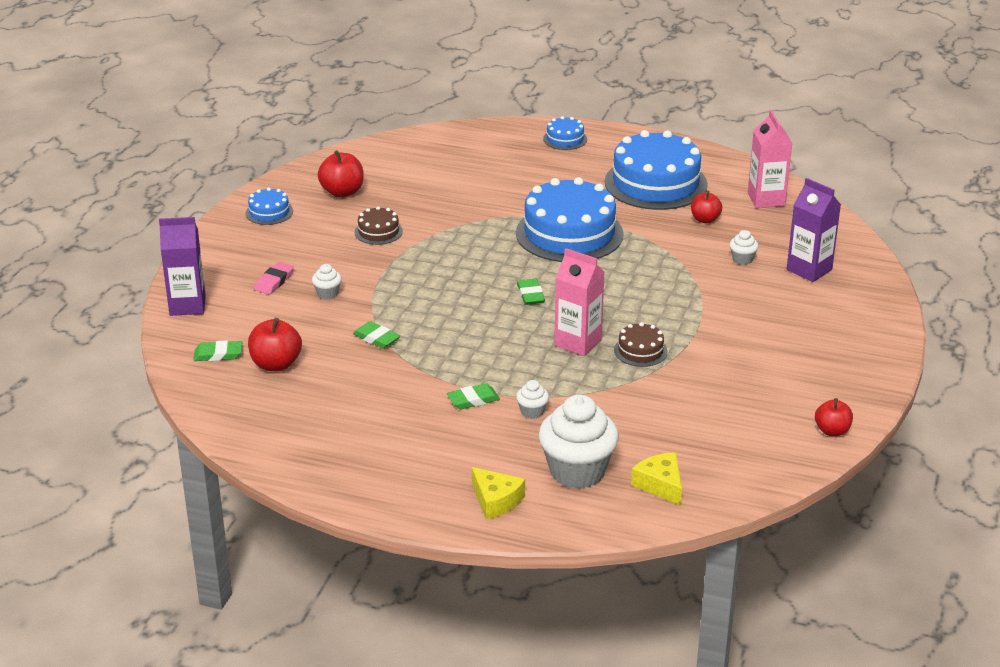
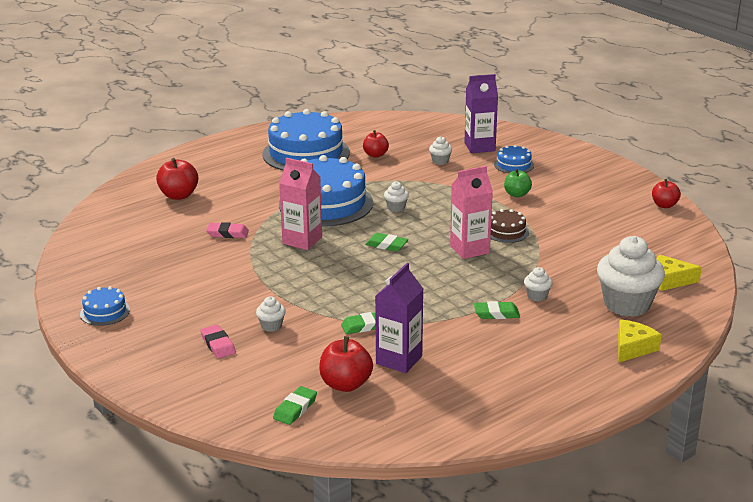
camera: 55 degrees left, 5 degrees down
purple carton [159,217,206,316] -> purple carton moved to [375,263,423,373]
red apple [318,150,364,197] -> red apple moved to [156,158,199,200]
brown cake [354,206,403,245] -> none
green eraser [447,383,500,409] -> green eraser turned 75 degrees clockwise [474,301,520,319]
yellow cheese [472,467,525,520] -> yellow cheese turned 45 degrees counterclockwise [618,319,662,362]
blue cake [543,116,587,150] -> blue cake moved to [494,145,534,173]
pink carton [748,110,793,208] -> pink carton moved to [279,158,322,250]
none -> pink eraser [206,222,249,238]
none -> white cupcake [384,181,409,212]
none -> green apple [504,169,532,197]

